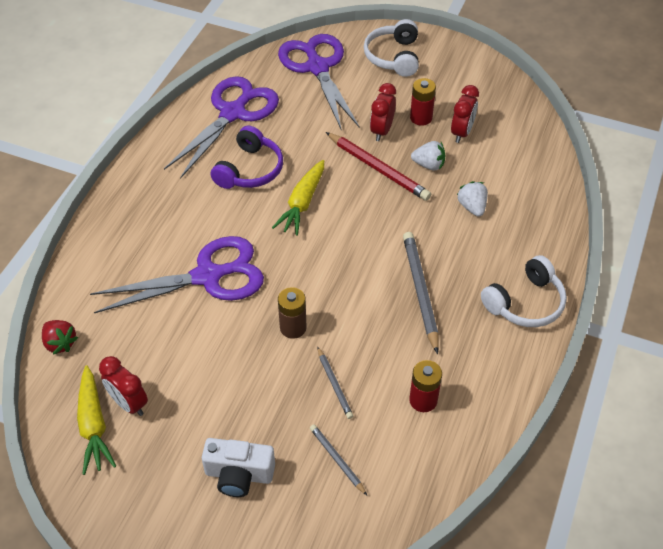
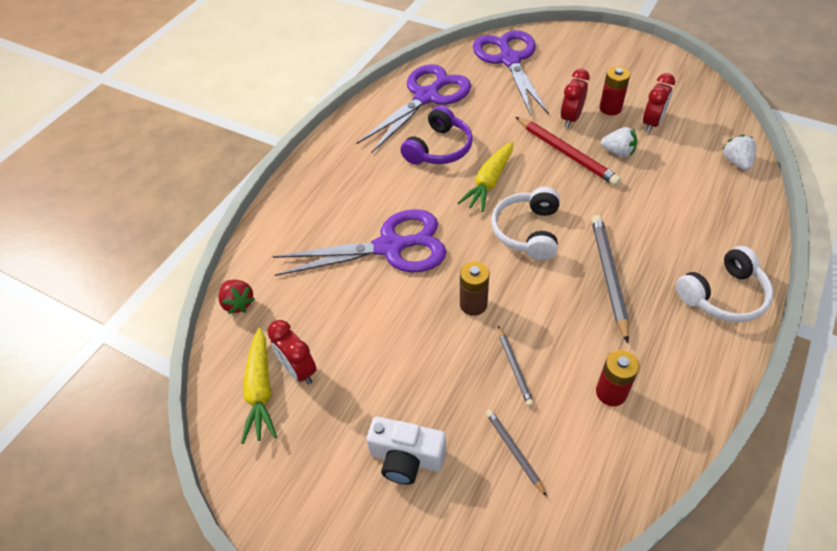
camera: 10 degrees right, 0 degrees up
white headphones [363,19,419,77] -> white headphones moved to [491,187,560,261]
white strawberry [457,181,488,217] -> white strawberry moved to [723,135,756,170]

